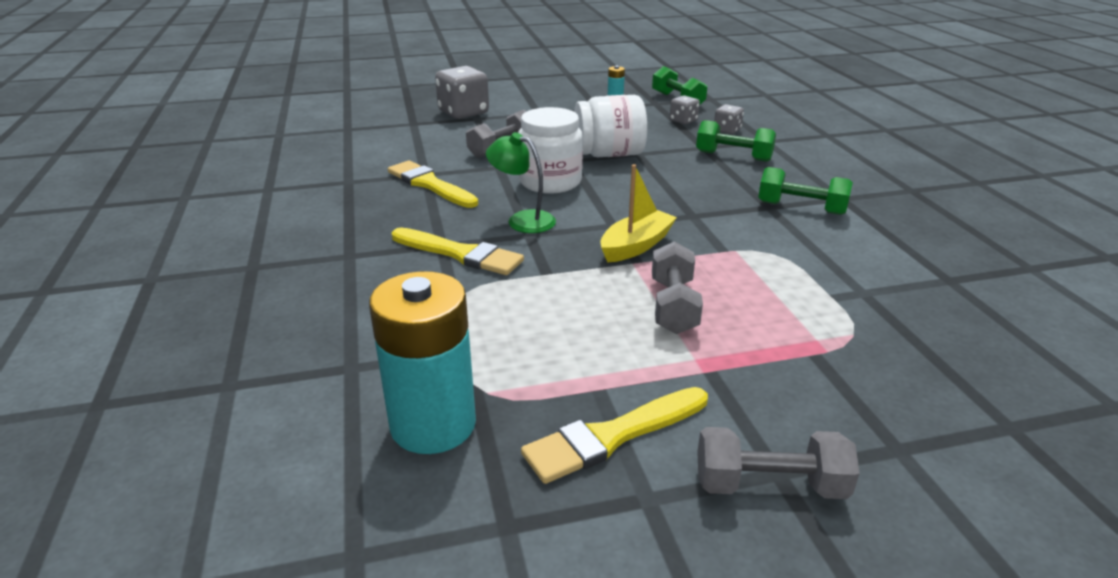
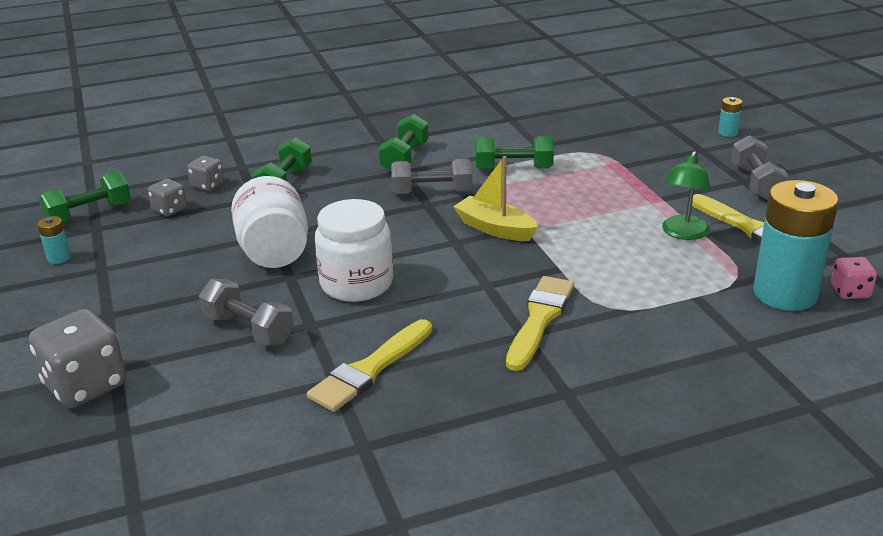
camera: 95 degrees left, 0 degrees up
green lamp [486,132,556,233] -> green lamp moved to [662,151,711,240]
grey dumbbell [652,241,703,334] -> grey dumbbell moved to [391,159,472,194]
none -> green dumbbell [476,136,554,169]
none -> turquoise battery [718,97,742,137]
none -> pink dice [831,257,877,299]

